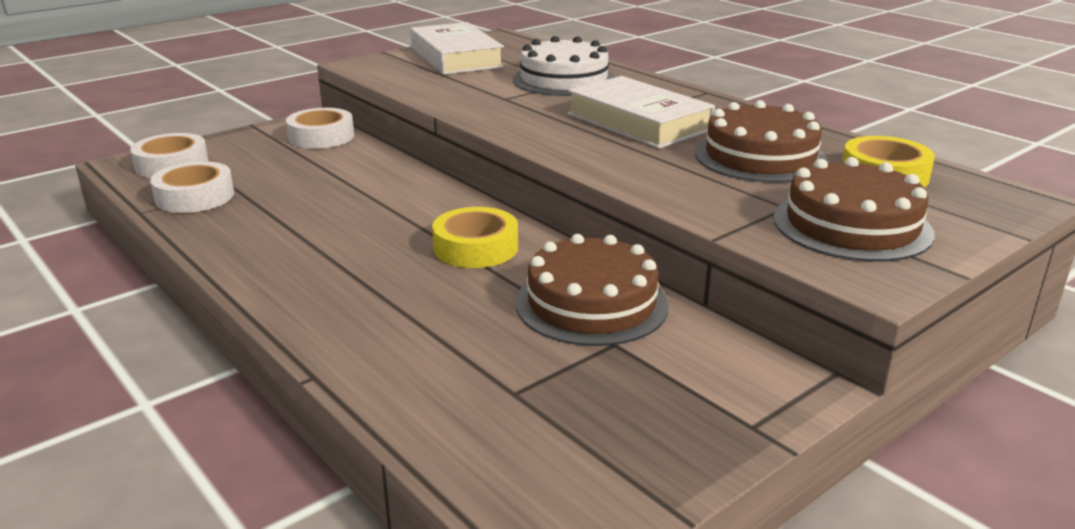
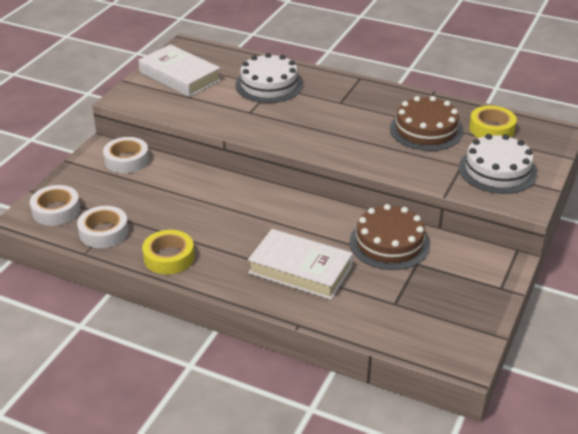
camera: 25 degrees left, 10 degrees up
yellow tape [432,207,518,268] -> yellow tape moved to [142,230,194,274]
white book [568,76,715,149] -> white book moved to [248,229,353,300]
brown cake [773,157,935,262] -> white cake [459,134,537,194]

